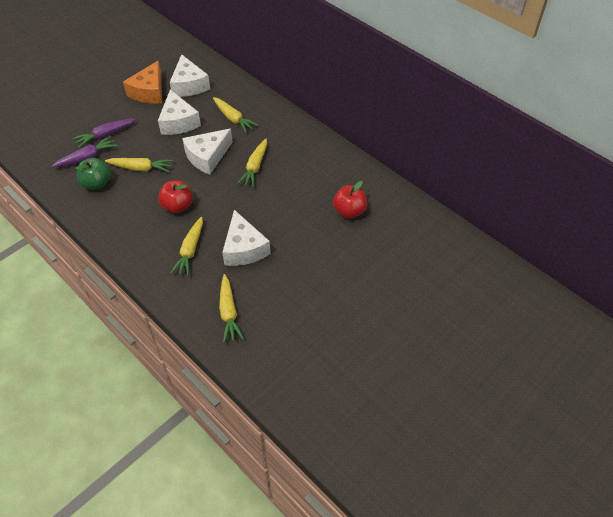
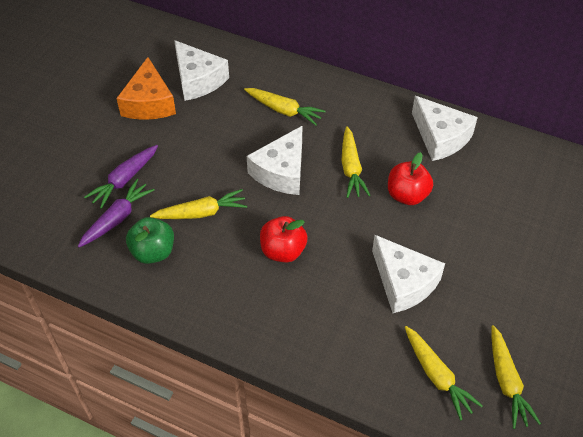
camera: 20 degrees left, 0 degrees up
white cheese [158,90,201,135] -> white cheese moved to [412,96,478,161]
yellow carrot [170,217,203,276] -> yellow carrot moved to [491,325,541,429]
red apple [333,181,367,218] -> red apple moved to [388,152,433,205]

